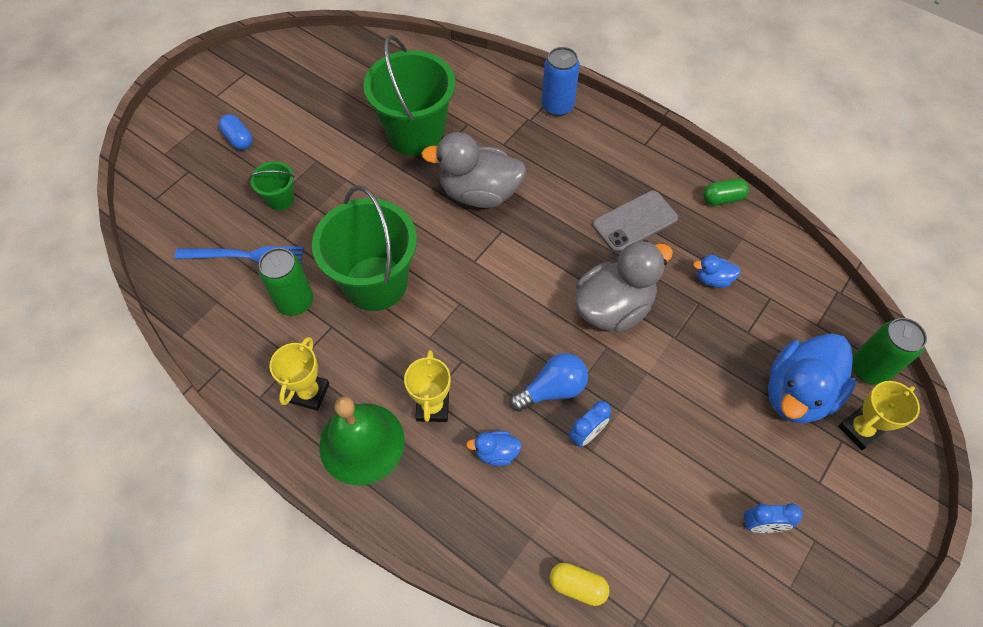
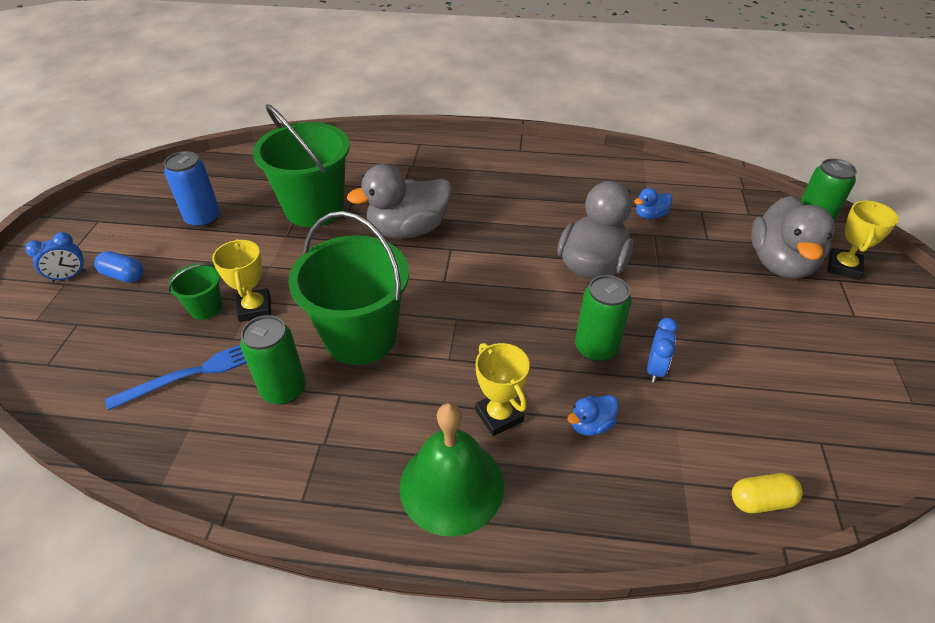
camera: 30 degrees left, 15 degrees down
yellow trophy [270,337,329,411] -> yellow trophy moved to [212,239,271,322]
blue light bulb [509,353,588,412] -> green can [575,275,632,362]
blue can [541,47,580,116] -> blue can moved to [164,151,220,228]
grey phone [593,190,678,253] -> none
green capsule [703,178,749,206] -> none
blue clock [743,504,803,533] -> blue clock moved to [25,232,87,283]
blue duck [768,333,856,423] -> grey duck [751,196,835,279]

